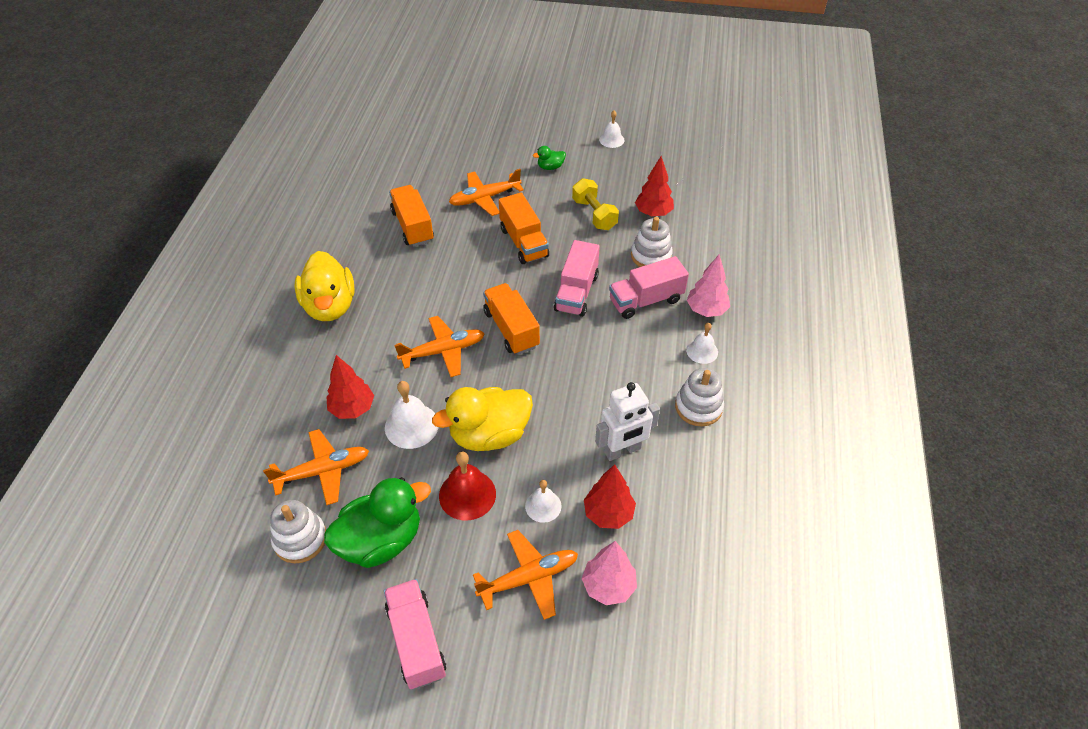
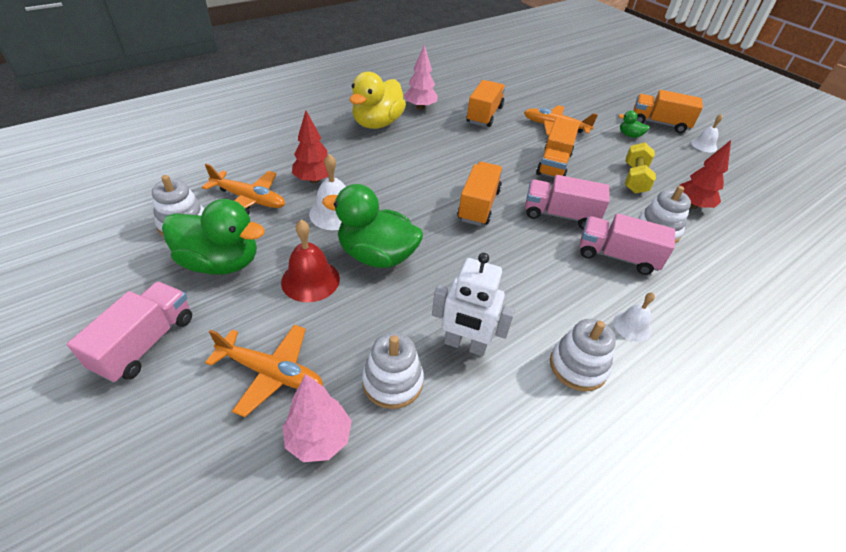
camera: 40 degrees right, 5 degrees down
orange plane [394,316,485,377] -> none
yellow duck [432,387,533,451] -> green duck [322,184,423,268]
white bell [525,480,561,523] -> none
pink truck [554,240,600,317] -> pink truck turned 45 degrees clockwise [525,175,610,229]
red tree [584,465,636,529] -> white stacking toy [362,332,424,409]
pink tree [687,254,730,317] -> pink tree moved to [404,45,438,110]
none -> orange truck [634,90,703,133]

